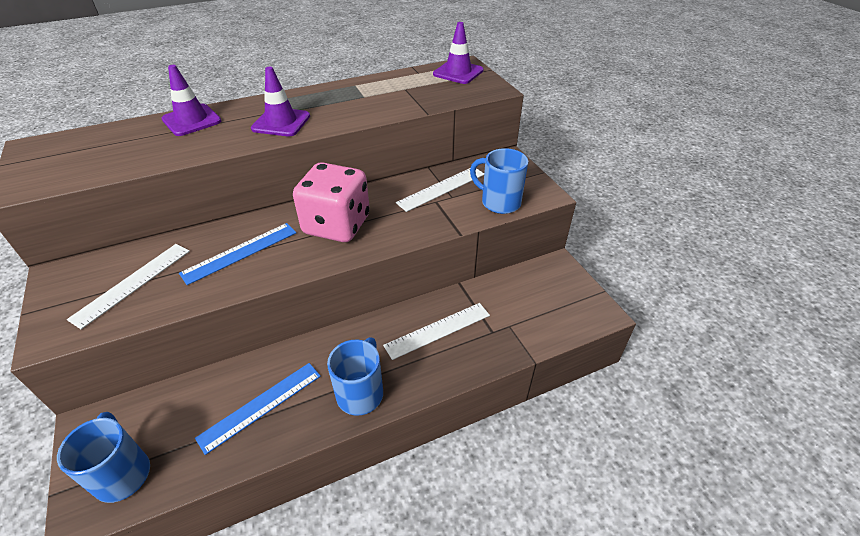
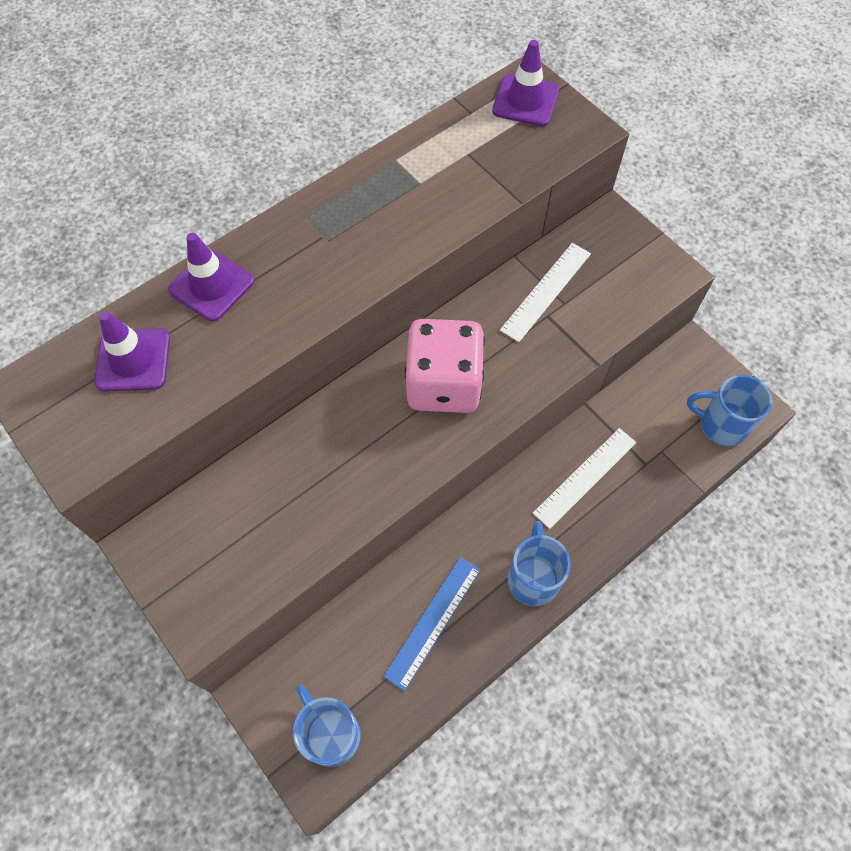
camera: 15 degrees left, 20 degrees up
white ruler [67,244,190,329] -> none
blue ruler [179,223,297,285] -> none
purple traffic cone [251,67,310,136] -> purple traffic cone moved to [94,311,170,392]
blue mug [470,148,528,214] -> blue mug moved to [687,375,772,447]

